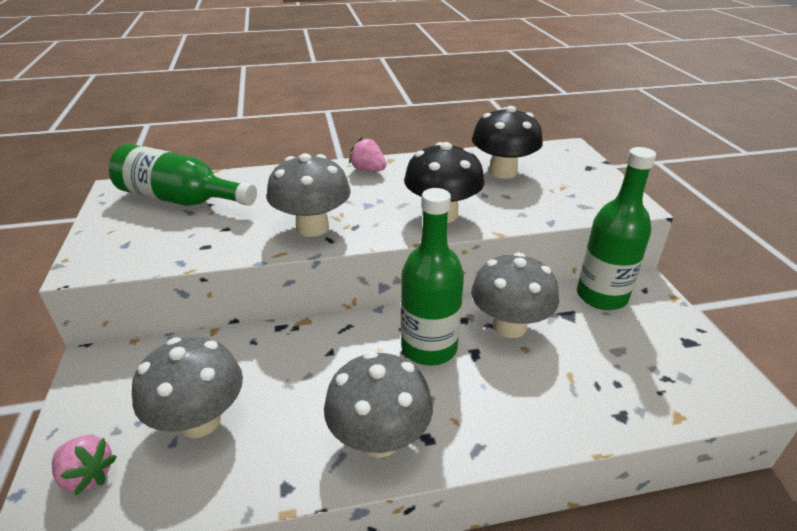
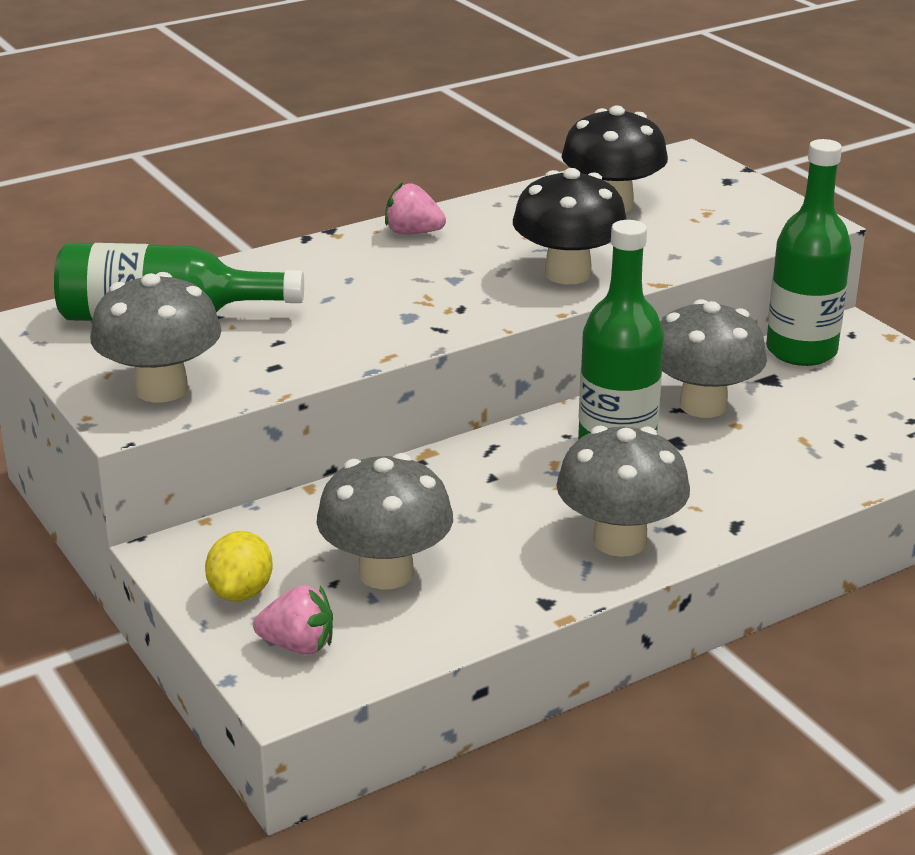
camera: 20 degrees left, 5 degrees down
grey mushroom [267,153,351,237] -> grey mushroom moved to [90,272,222,403]
none -> yellow lemon [205,531,273,601]

